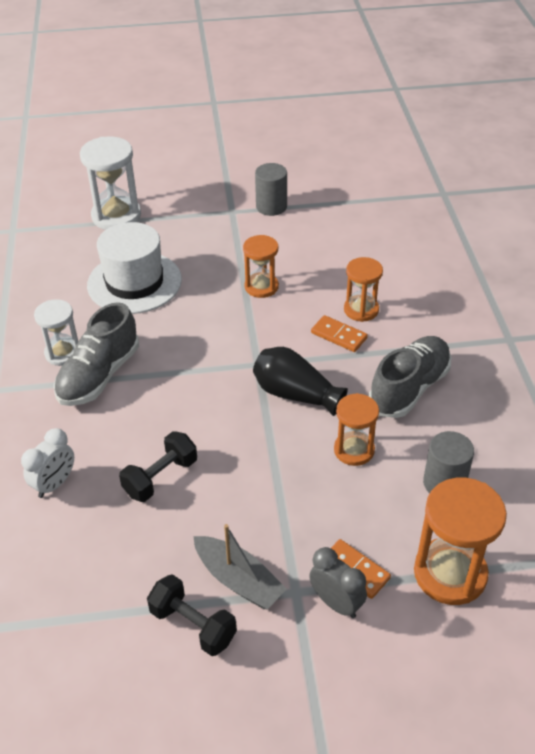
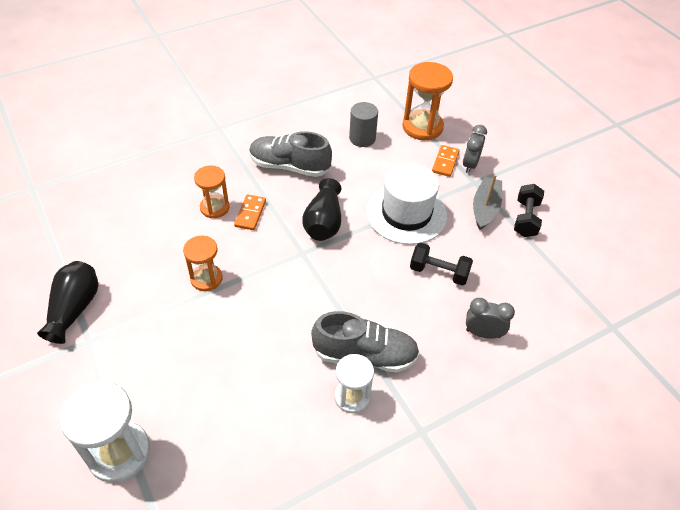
camera: 115 degrees left, 5 degrees up
white clock [21,428,74,498] -> grey clock [466,298,515,339]
white hat [87,222,182,314] -> white hat moved to [366,163,447,245]
grey cylinder [255,163,287,216] -> black vase [37,261,98,344]
orange hourglass [334,393,379,466] -> none

